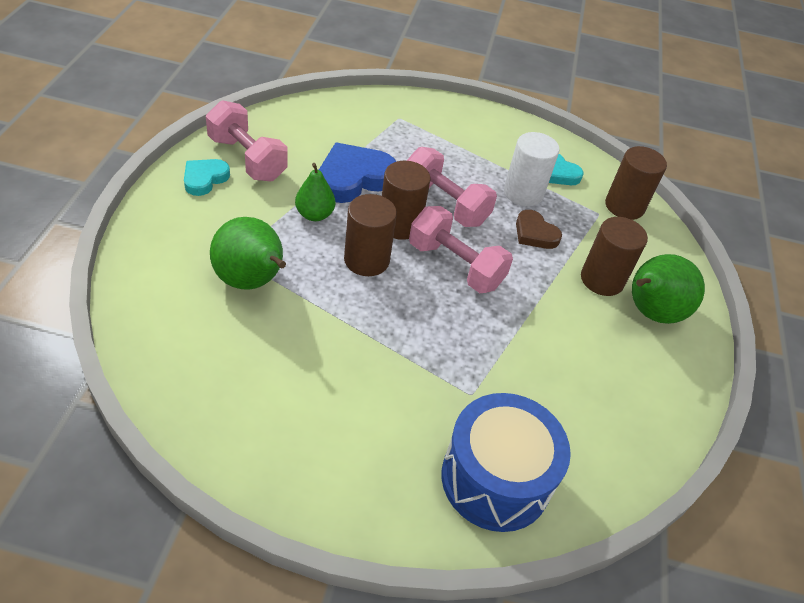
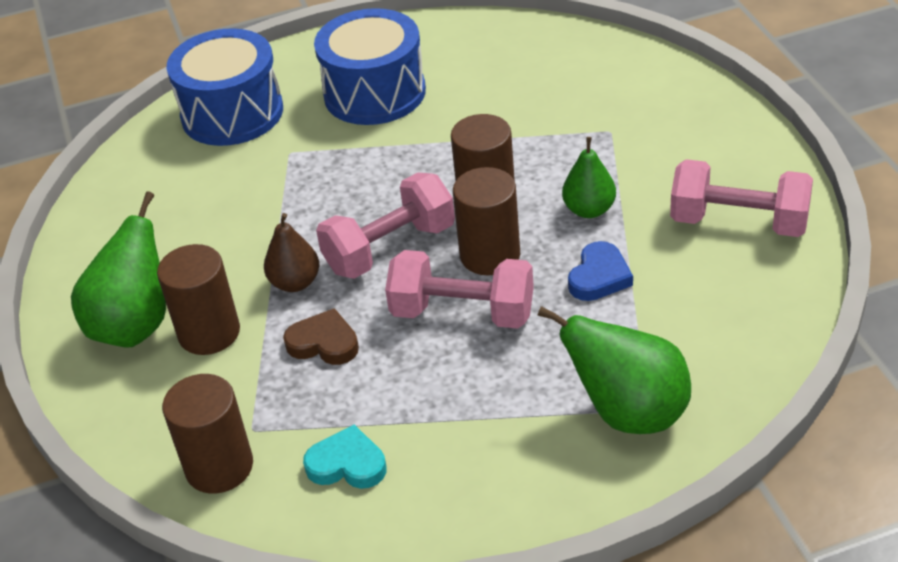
camera: 160 degrees right, 5 degrees down
turquoise heart [184,159,230,196] -> none
green pear [210,217,286,290] -> green pear moved to [537,306,691,434]
blue heart [319,143,396,203] -> blue heart [568,241,633,301], size x0.58
pink dumbbell [409,206,513,293] -> pink dumbbell turned 45 degrees counterclockwise [316,172,455,279]
white cylinder [504,132,560,206] -> none
none -> brown pear [264,213,319,292]
none -> blue drum [314,8,426,125]

